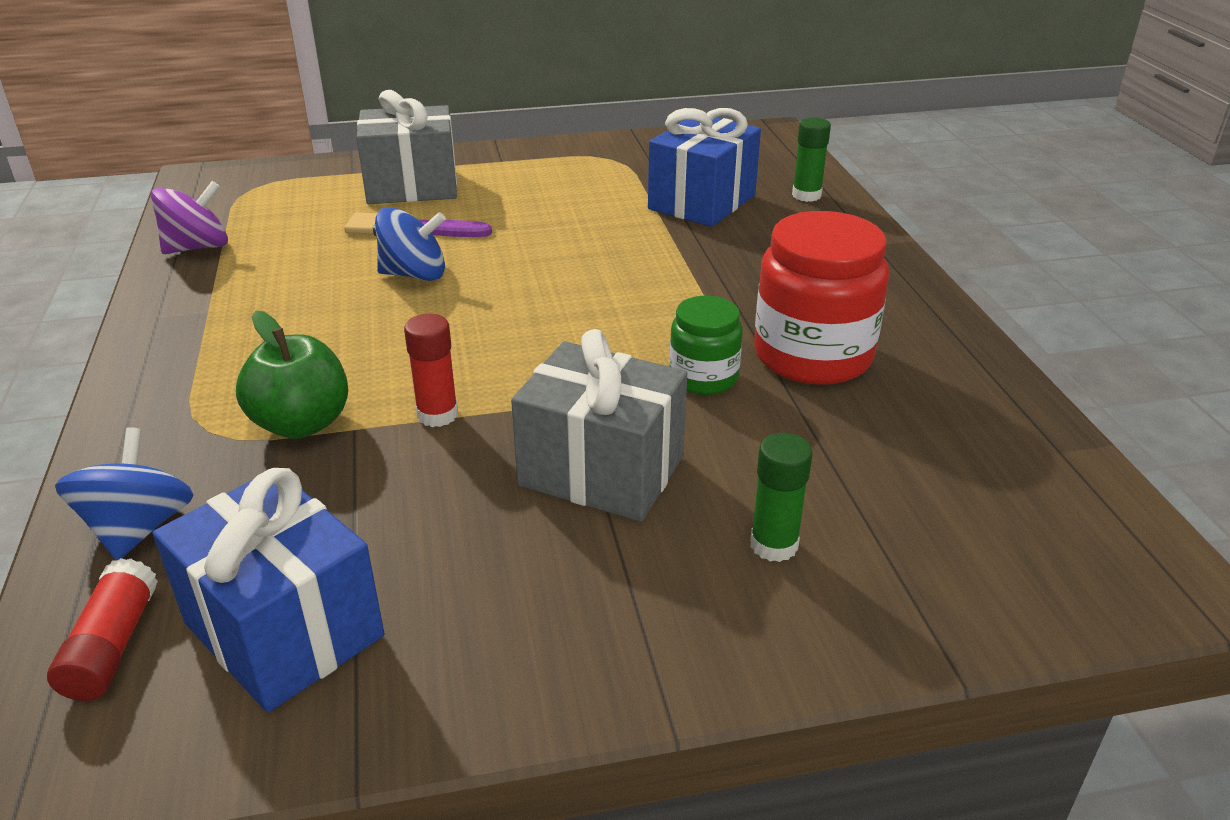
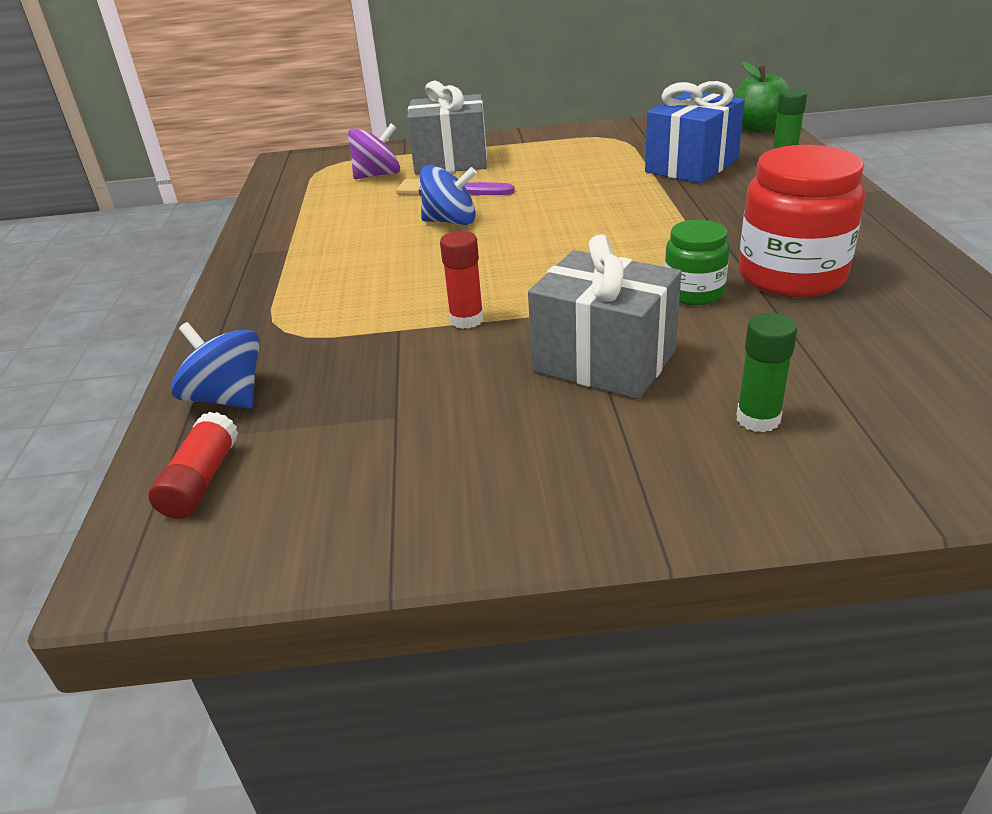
camera: 10 degrees right, 0 degrees up
blue spinning top [55,427,194,561] -> blue spinning top turned 60 degrees counterclockwise [171,322,260,409]
purple spinning top [151,181,228,254] -> purple spinning top moved to [348,123,400,179]
blue gift [153,468,384,712] -> none
green apple [236,311,348,439] -> green apple moved to [734,61,790,133]

